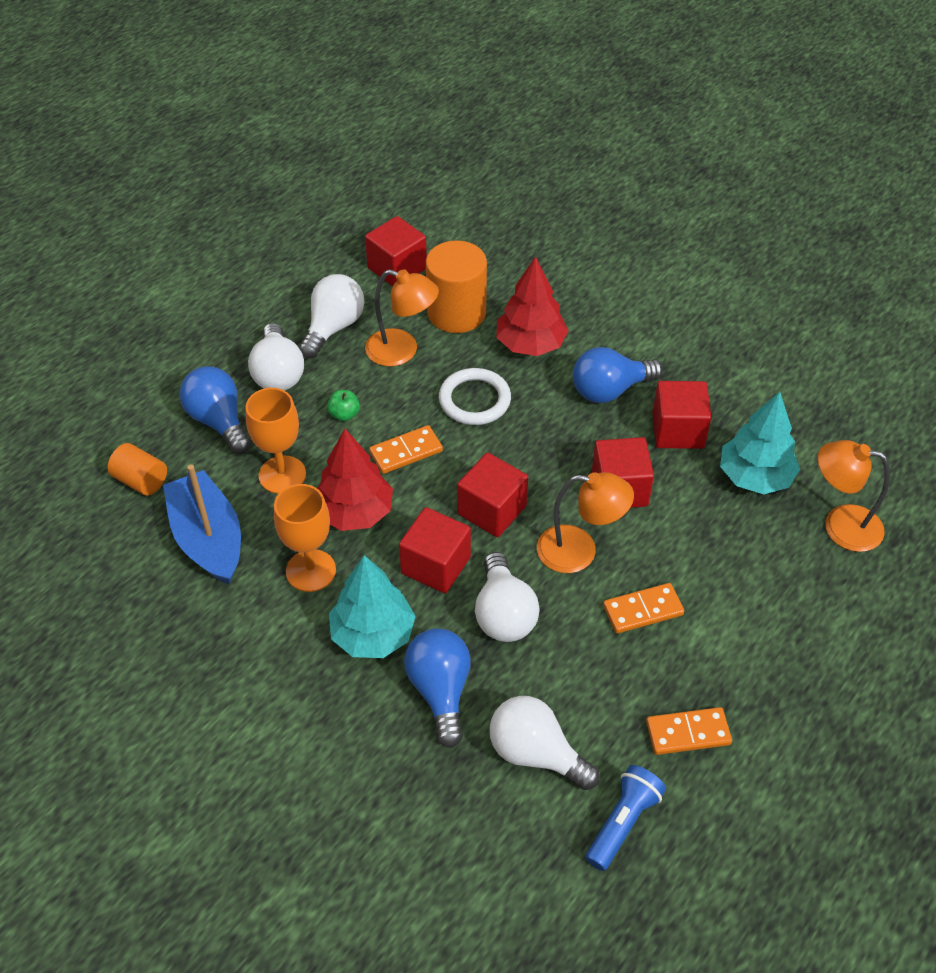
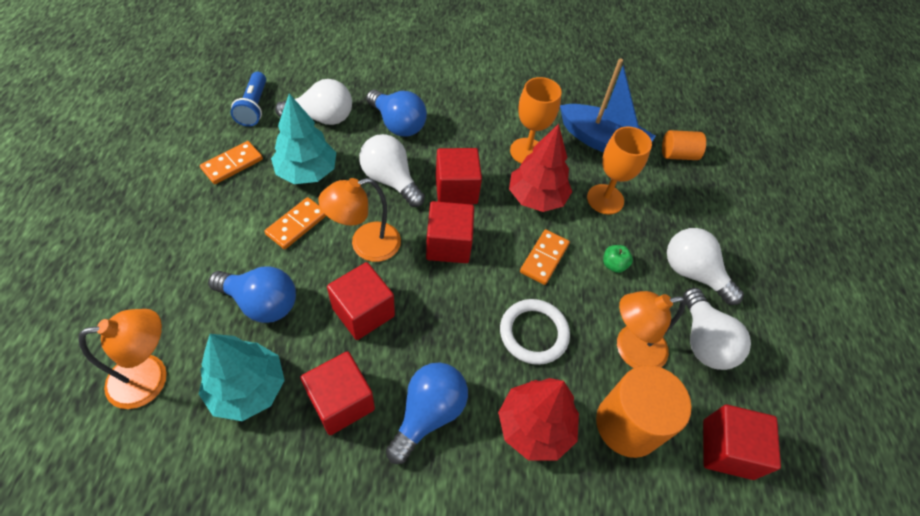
camera: 140 degrees right, 5 degrees up
blue light bulb [179,366,251,454] -> blue light bulb moved to [208,266,296,323]
turquoise tree [329,555,416,658] -> turquoise tree moved to [271,93,336,184]

